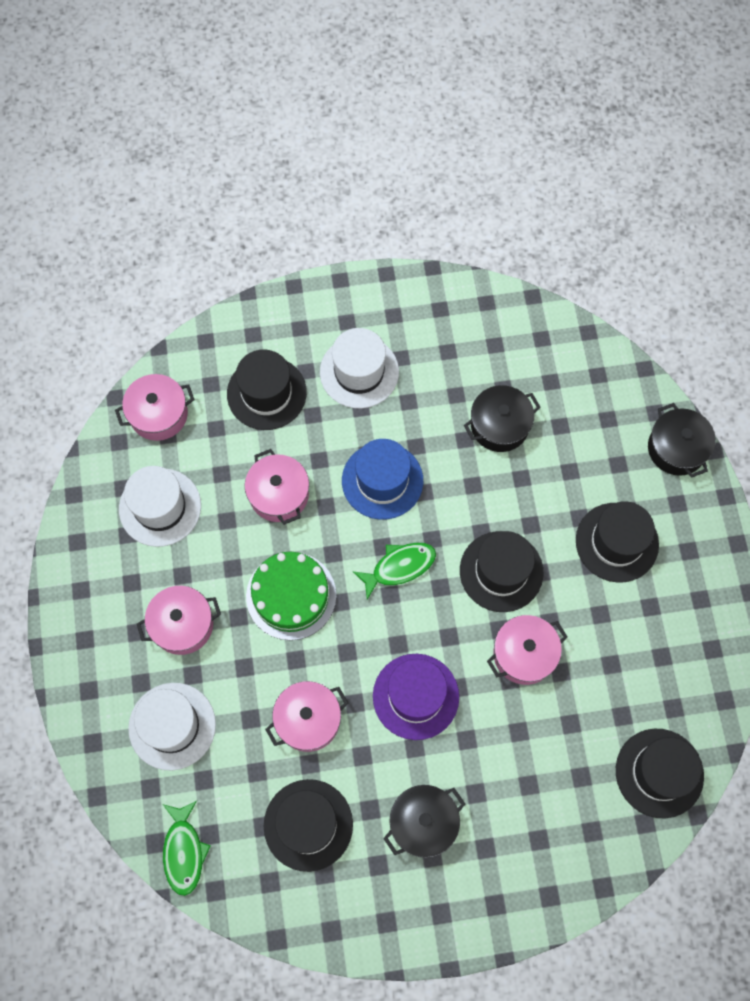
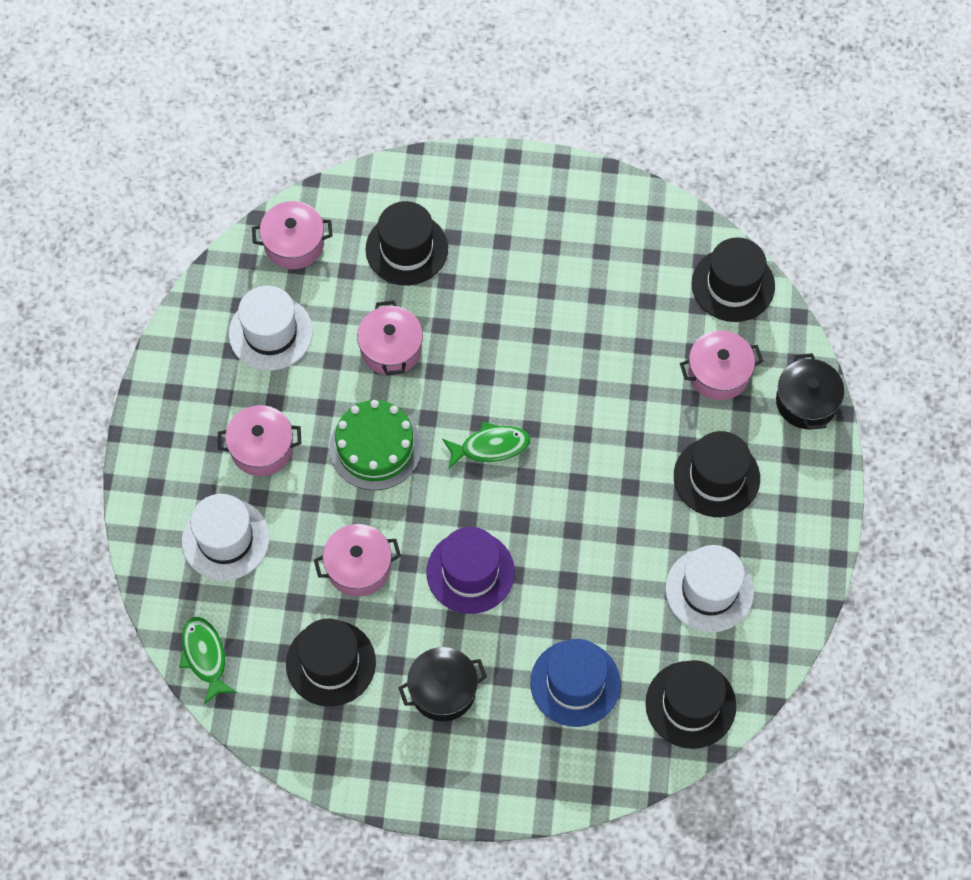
camera: 15 degrees right, 5 degrees down
green fish [163,801,211,896] -> green fish turned 150 degrees clockwise [179,617,237,705]
white hat [320,328,399,408] -> white hat moved to [665,545,754,632]
blue hat [342,439,423,520] -> blue hat moved to [530,639,621,727]
black hat [460,531,543,612] -> black hat moved to [692,237,775,322]
black pot [464,385,541,452] -> none
pink pot [487,615,567,685] -> pink pot moved to [680,330,763,400]

